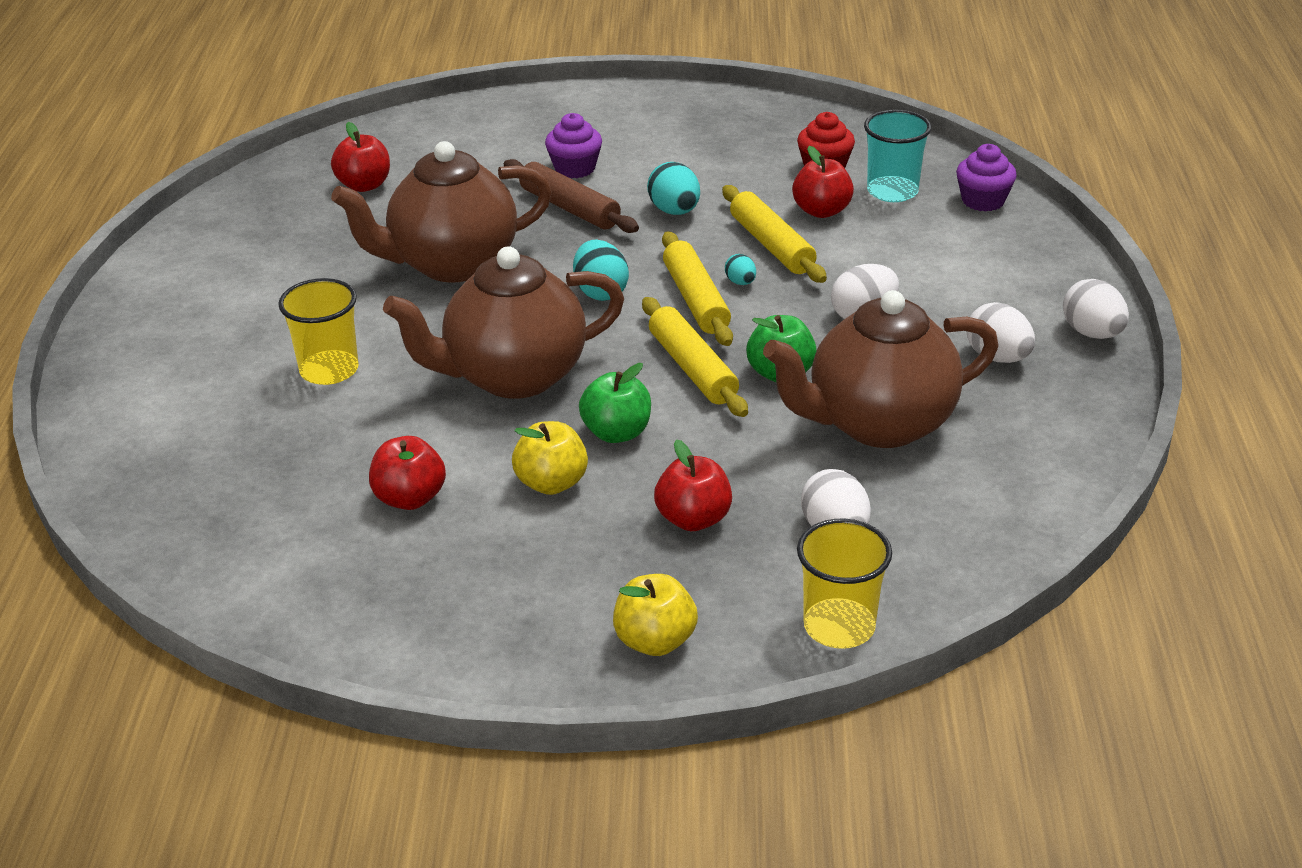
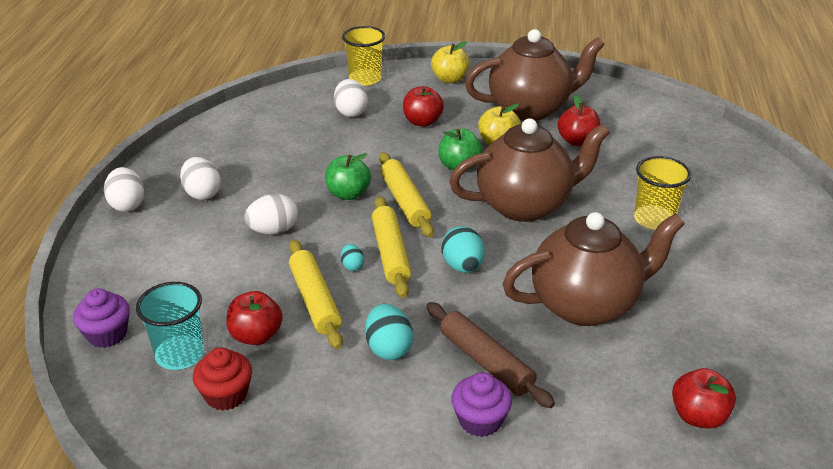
camera: 175 degrees left, 0 degrees up
brown teapot [763,290,999,448] -> brown teapot moved to [465,29,605,121]

